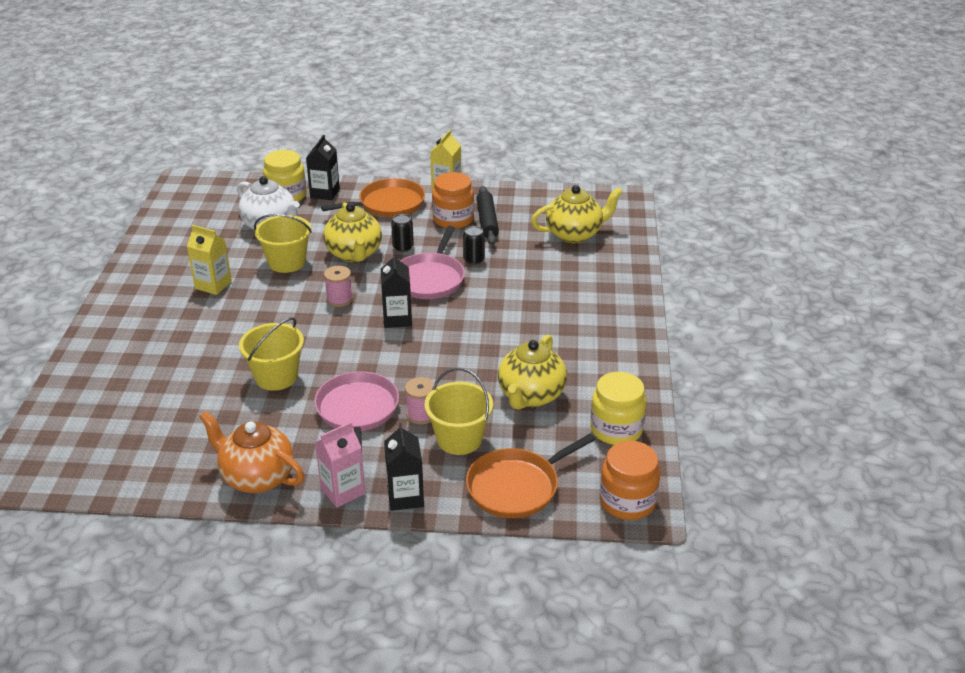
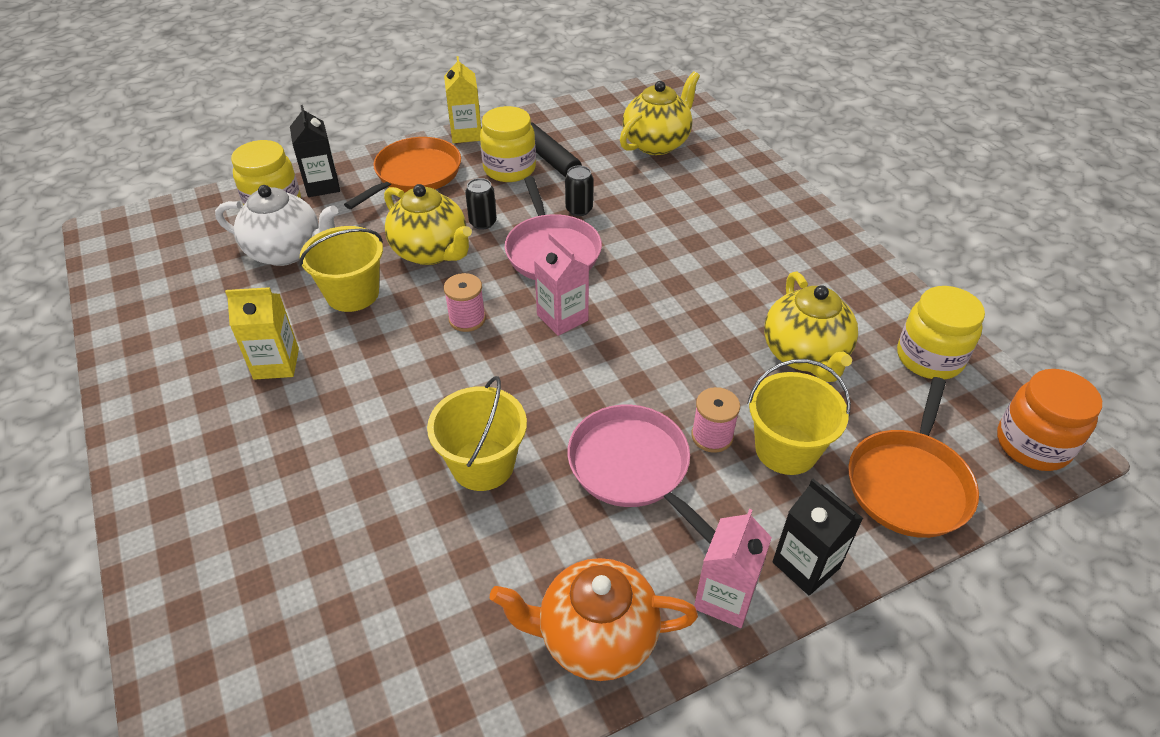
camera: 30 degrees left, 10 degrees up
black carton [381,253,412,328] -> pink carton [534,232,589,336]
orange jar [432,172,474,229] -> yellow jar [480,106,536,182]

